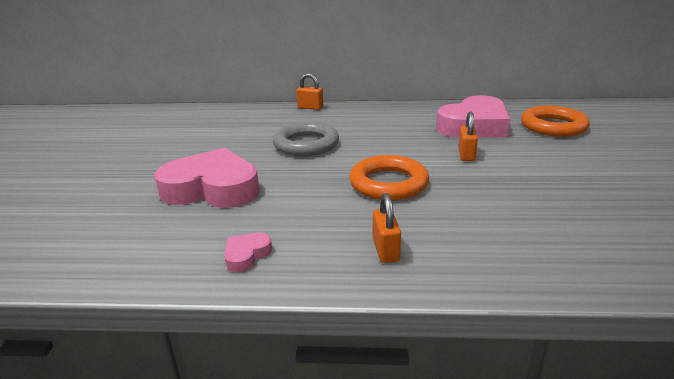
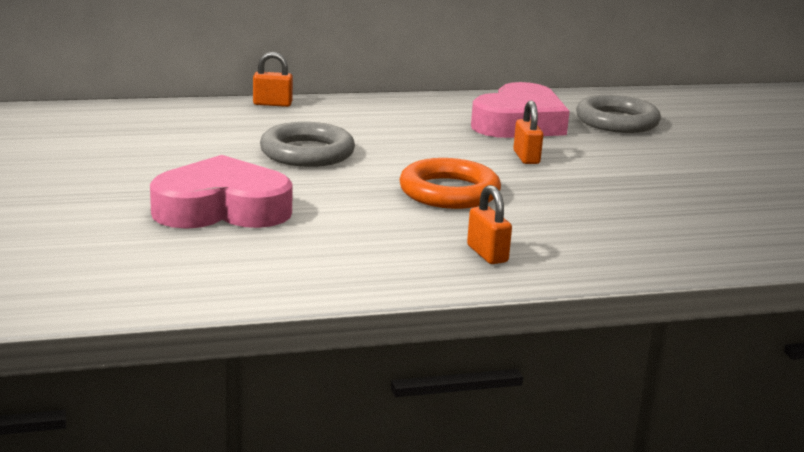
camera: 20 degrees left, 5 degrees down
pink heart [224,233,272,272] -> none
orange ring [521,106,590,137] -> grey ring [576,95,661,133]

